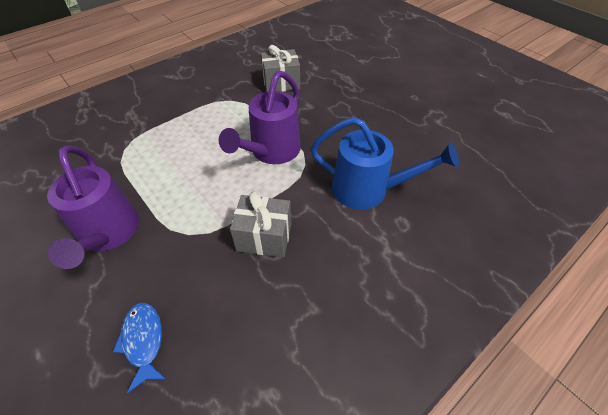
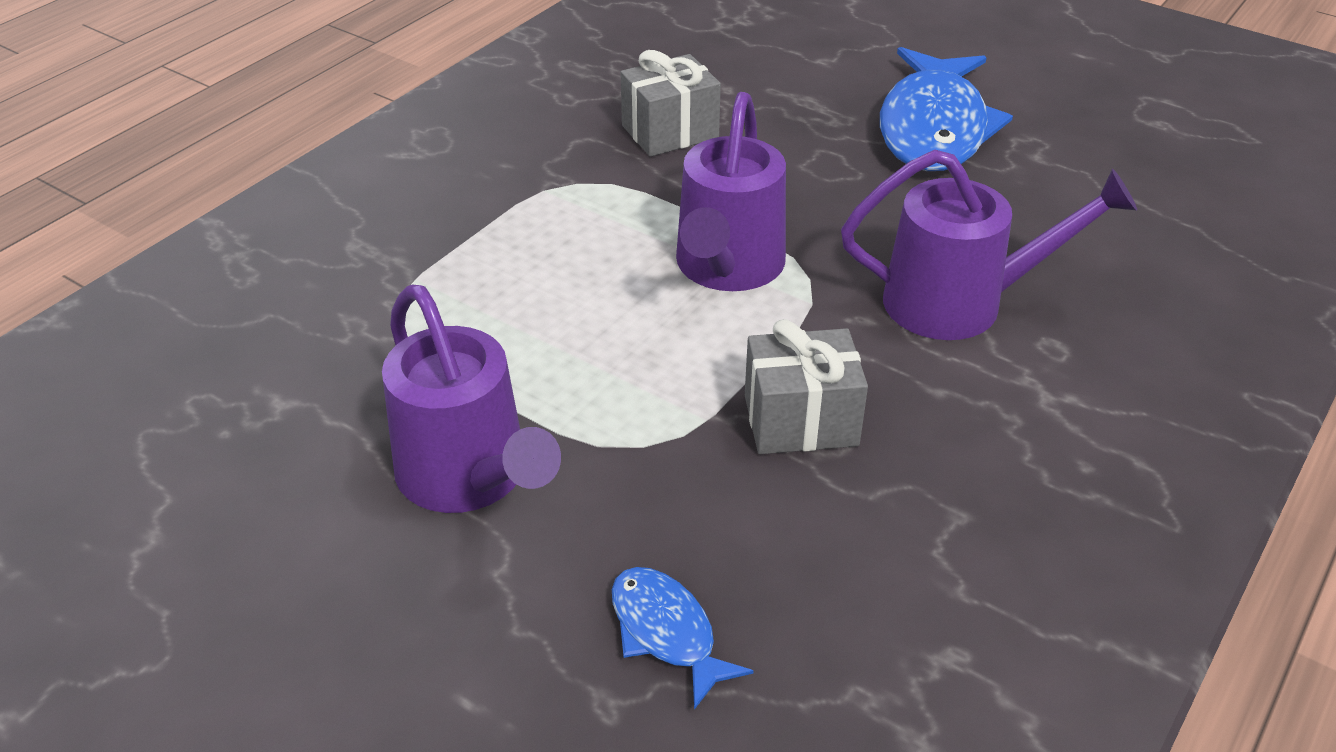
camera: 15 degrees left, 10 degrees down
blue watering can [310,117,459,210] -> purple watering can [841,150,1137,340]
none -> blue fish [880,47,1013,171]

